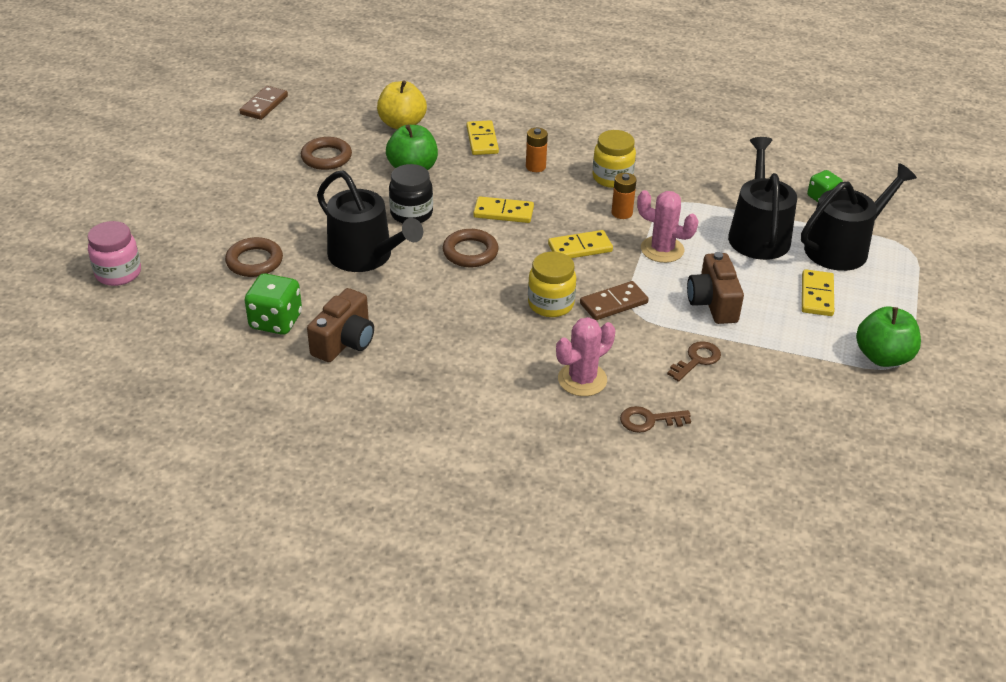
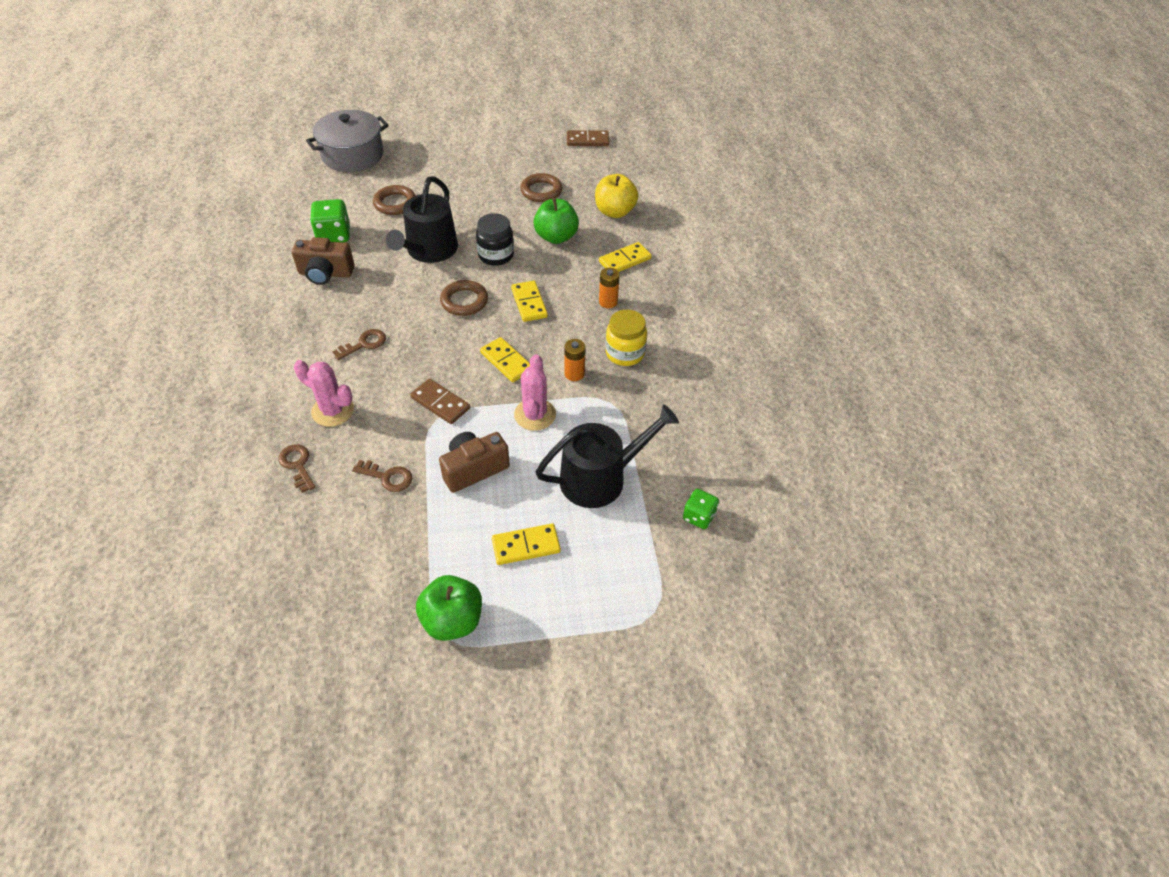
camera: 65 degrees right, 10 degrees up
pink jar [88,221,141,286] -> grey pot [306,110,389,172]
yellow jar [528,252,576,317] -> none
black watering can [801,163,917,271] -> none
none -> brown key [333,329,386,360]

